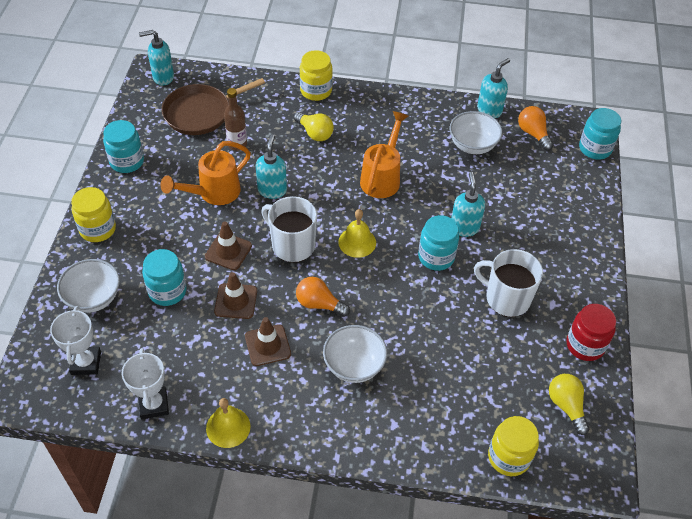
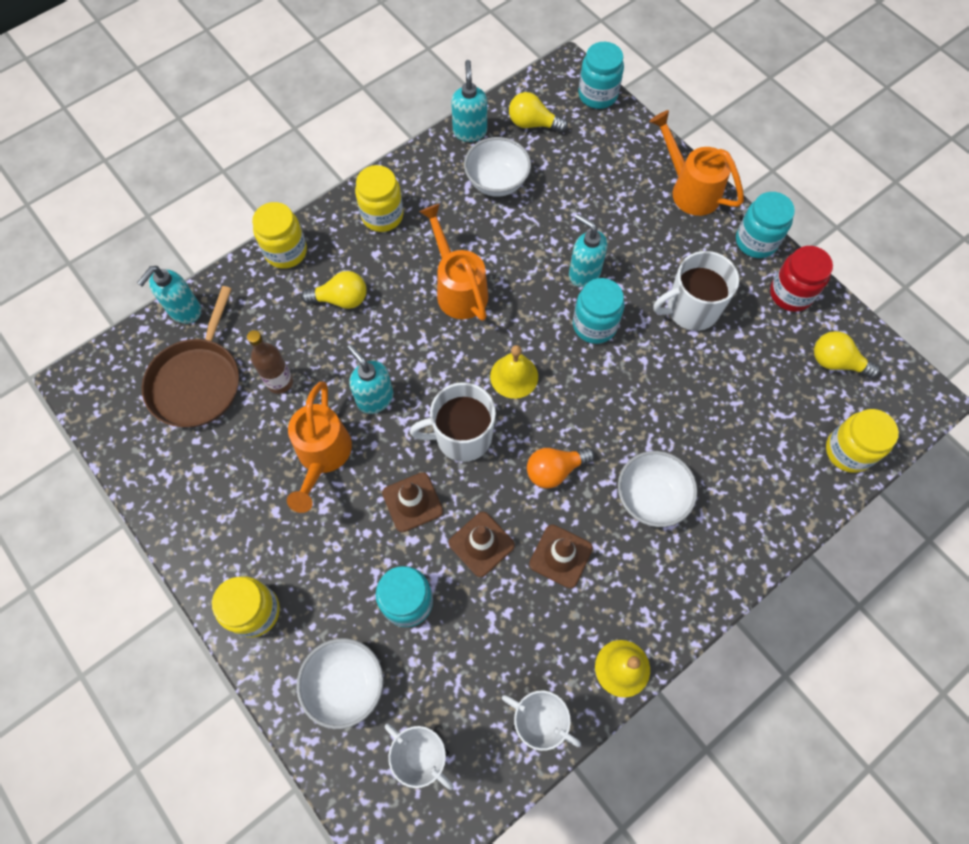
camera: 45 degrees left, 15 degrees up
turquoise jar [103,120,144,173] -> turquoise jar moved to [736,192,795,258]
turquoise soap dispenser [139,30,174,86] -> turquoise soap dispenser moved to [137,266,201,324]
orange light bulb [518,106,553,150] -> yellow light bulb [509,92,568,133]
none -> yellow jar [355,165,404,232]
none -> orange watering can [649,110,744,216]

